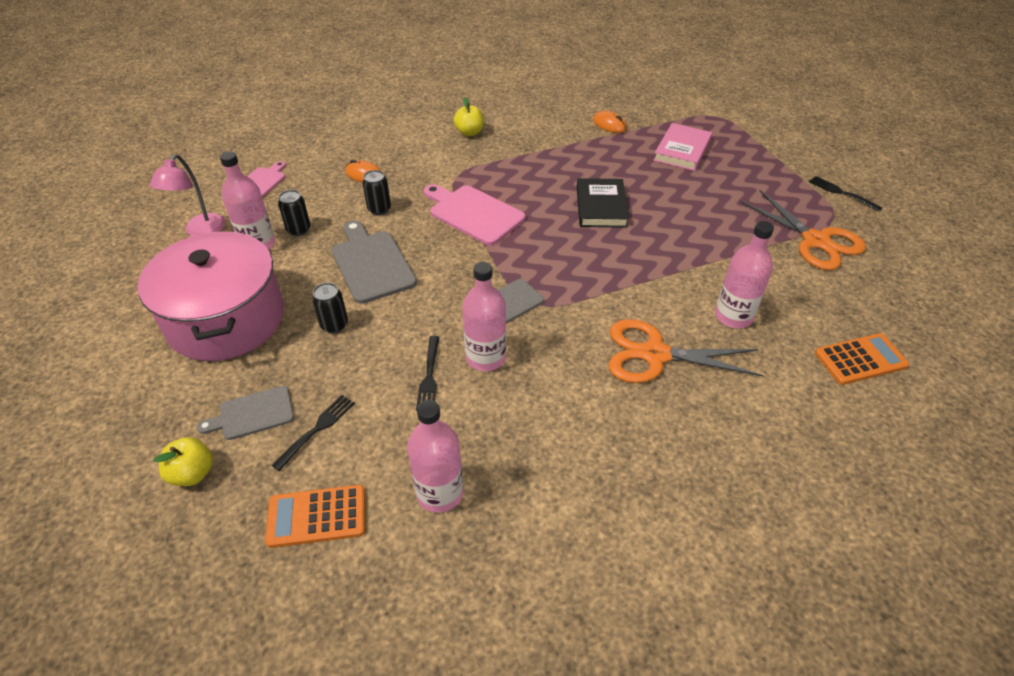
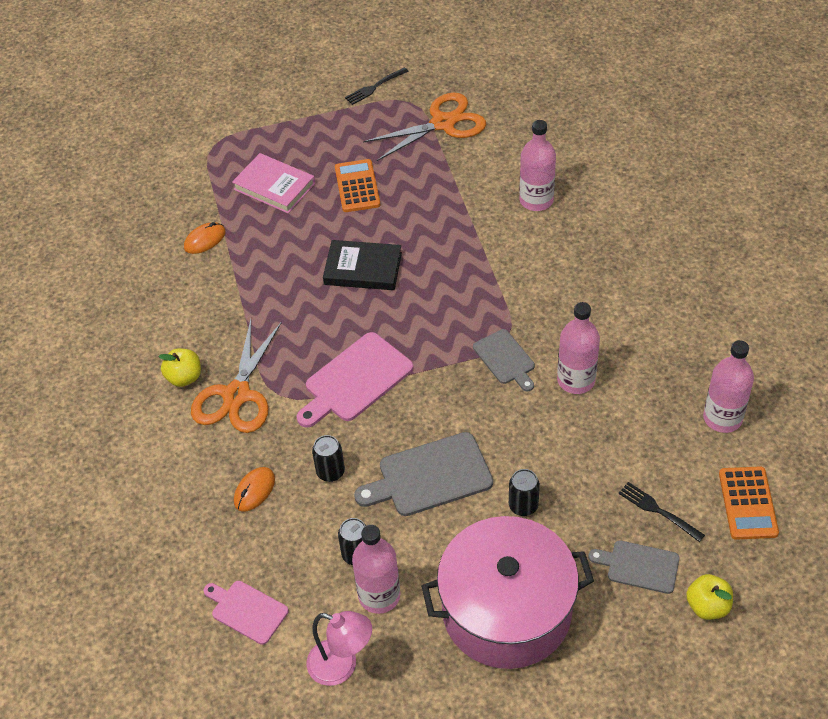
camera: 80 degrees left, 5 degrees up
grey cutting board [197,386,294,440] -> grey cutting board turned 120 degrees clockwise [589,540,680,594]
black fork [416,336,439,411] -> none
orange scissors [609,319,764,383] -> orange scissors moved to [191,320,282,433]
orange calculator [815,333,909,385] -> orange calculator moved to [335,159,380,212]

